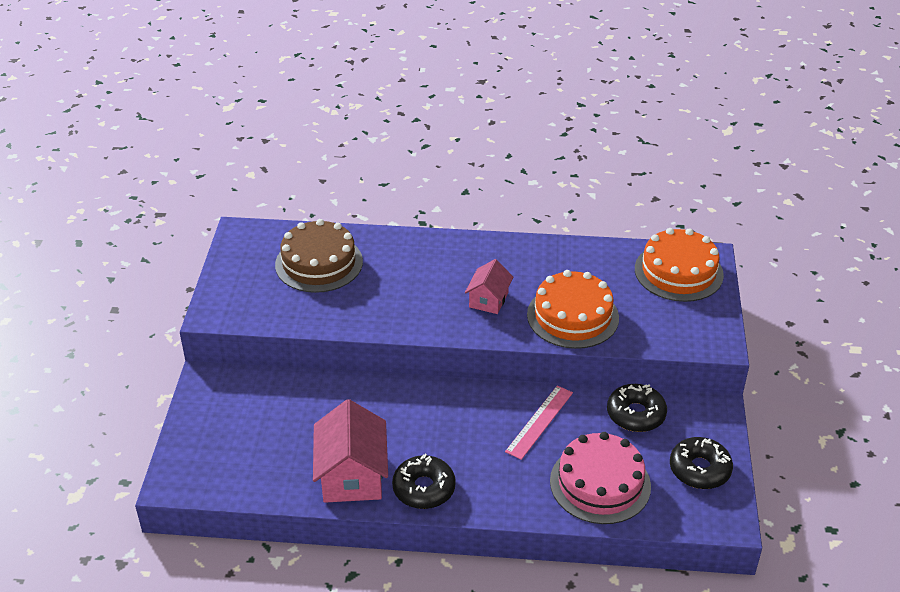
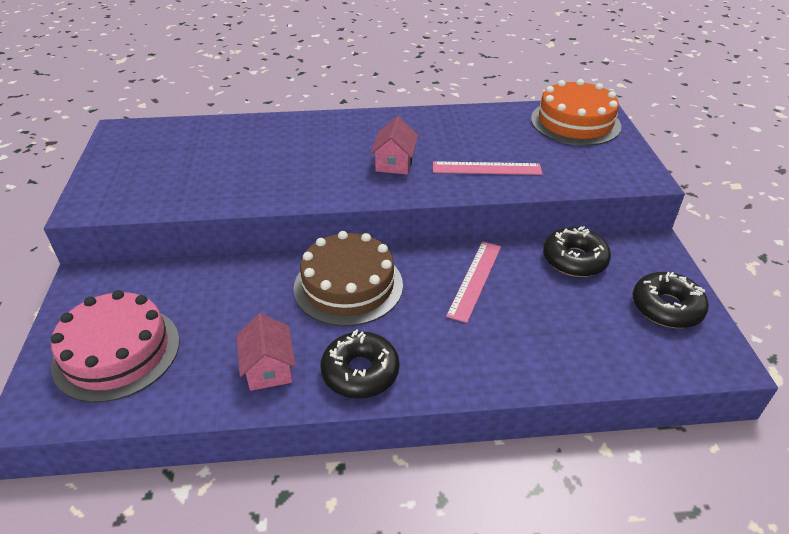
camera: 10 degrees left, 0 degrees up
brown cake [275,219,363,293] -> brown cake moved to [294,231,403,326]
pink house [313,399,388,503] -> pink house [236,313,296,391], size x0.58
orange cake [527,270,619,349] -> pink ruler [433,161,542,175]
pink cake [550,432,651,524] -> pink cake moved to [51,290,180,403]

